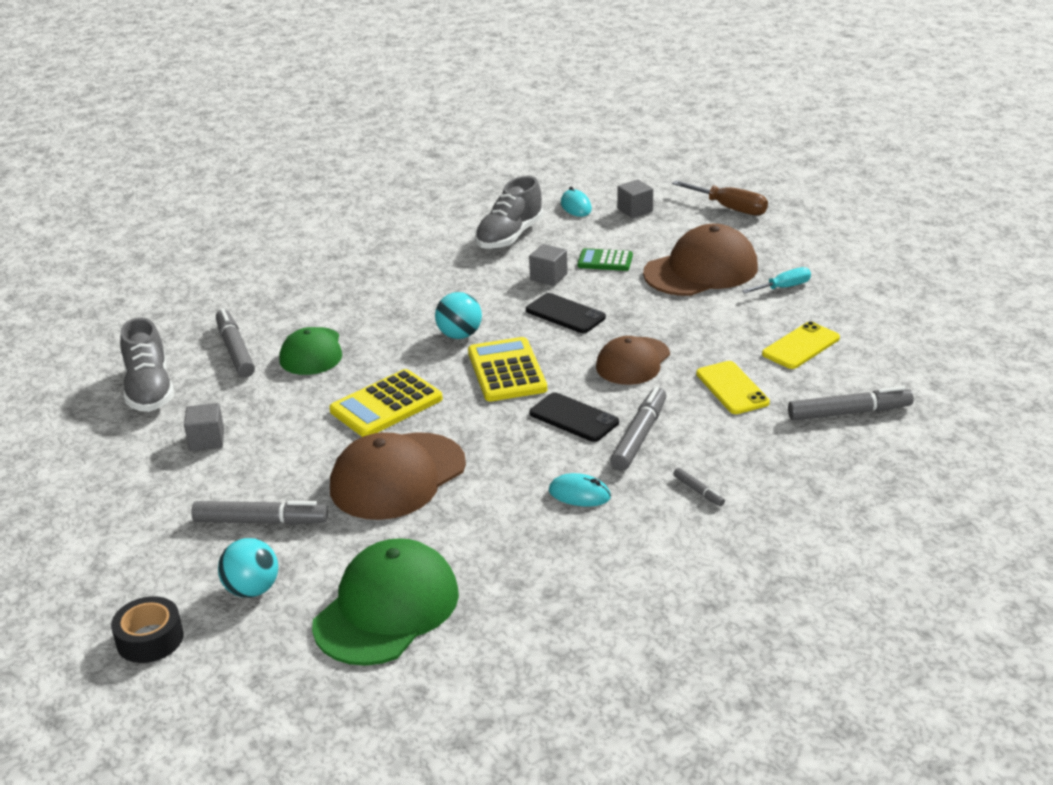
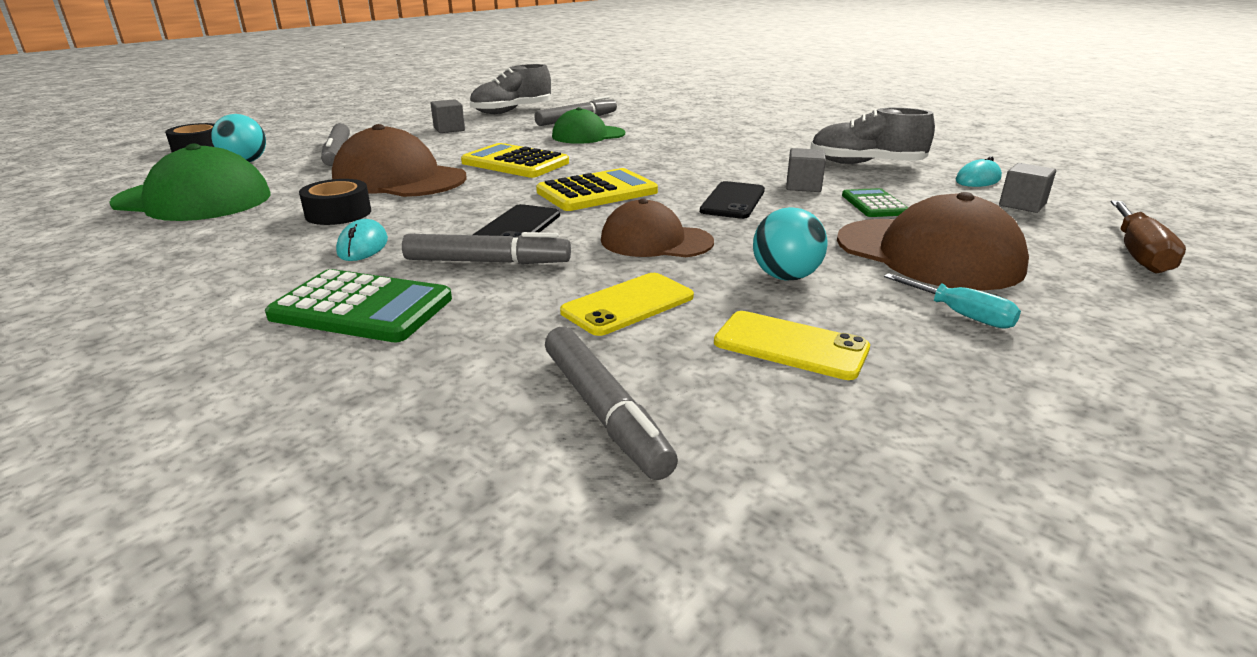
camera: 70 degrees right, 5 degrees down
turquoise ball [435,292,482,339] -> turquoise ball moved to [753,207,828,281]
grey marker [673,468,725,506] -> green calculator [265,269,452,342]
none -> black tape [299,179,371,225]

